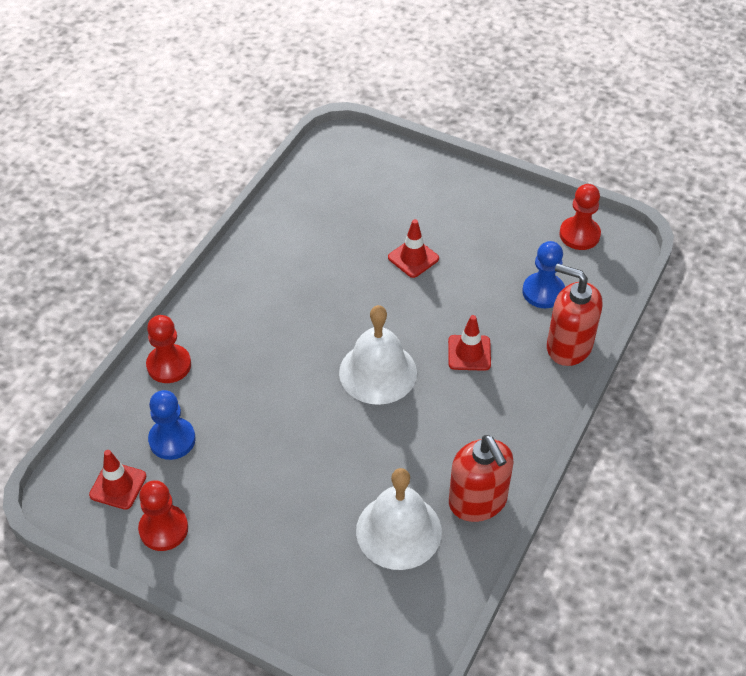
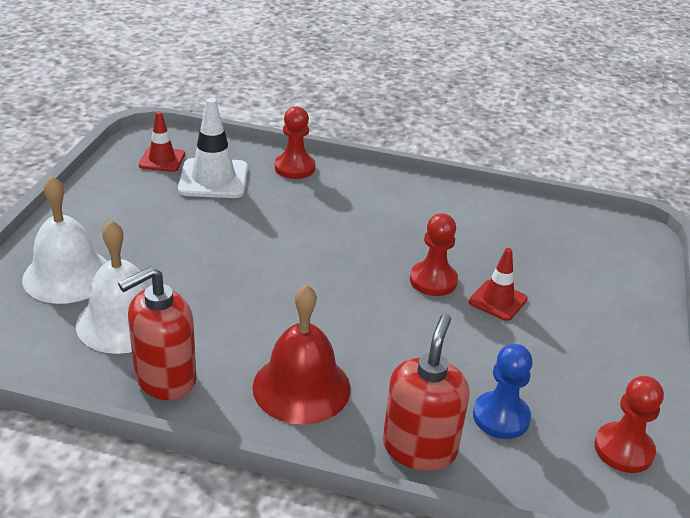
camera: 75 degrees right, 15 degrees down
red pawn [138,480,188,551] -> red pawn moved to [410,213,458,296]
blue pawn [148,390,196,460] -> white traffic cone [178,98,248,198]
white bell [339,305,417,405] -> white bell moved to [22,176,108,304]
red traffic cone [448,315,491,371] -> none
none -> red bell [253,284,351,425]

